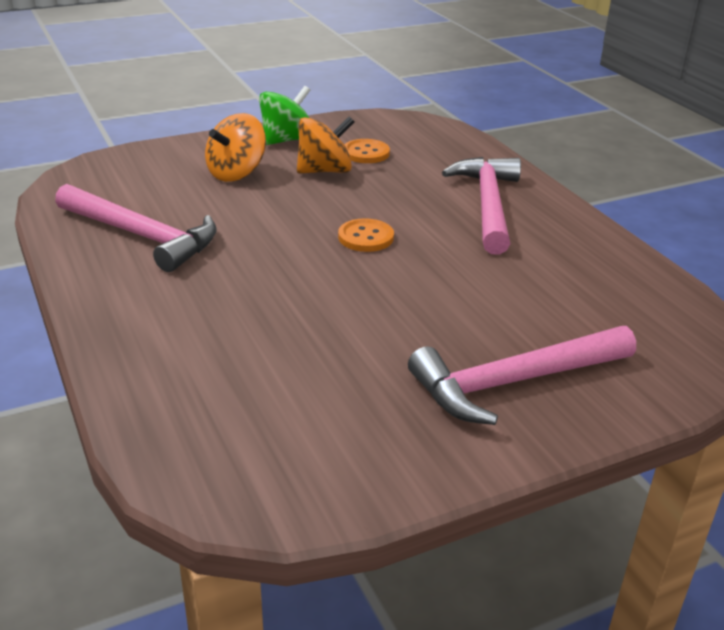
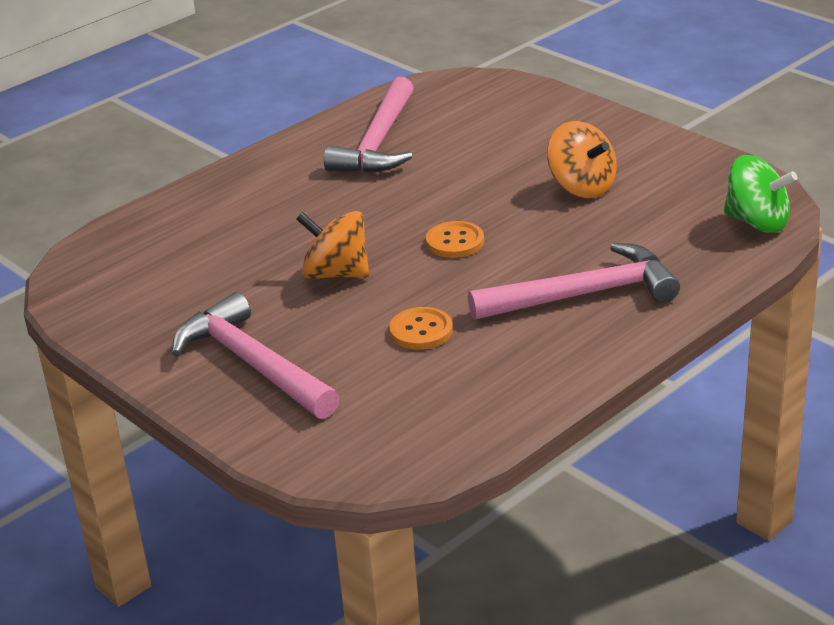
camera: 75 degrees right, 0 degrees up
orange spinning top [205,113,266,182] -> orange spinning top moved to [296,211,369,279]
green spinning top [259,86,310,145] -> green spinning top moved to [724,155,798,233]
orange button [344,139,390,163] -> orange button moved to [389,307,453,350]

